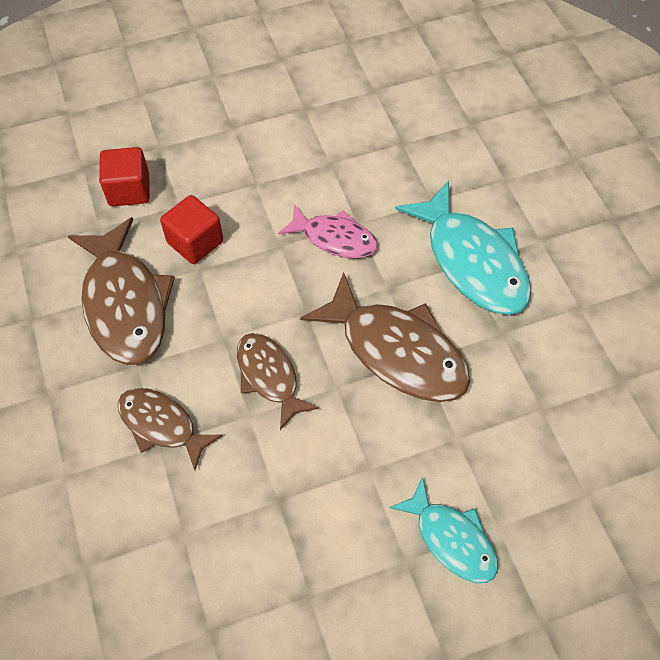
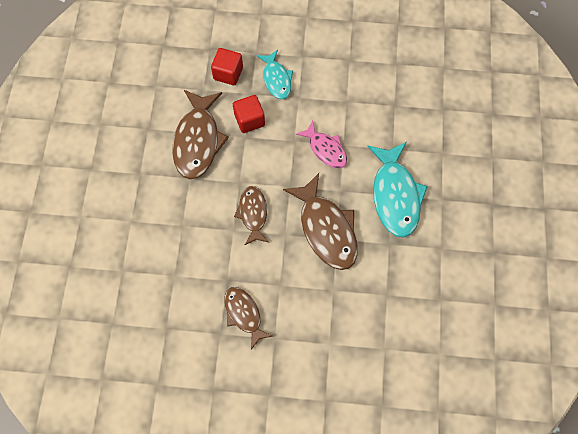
camera: 25 degrees right, 10 degrees up
brown fish [118,388,223,470] -> brown fish moved to [225,287,273,350]
turquoise fish [390,476,498,583] -> turquoise fish moved to [257,50,293,99]

